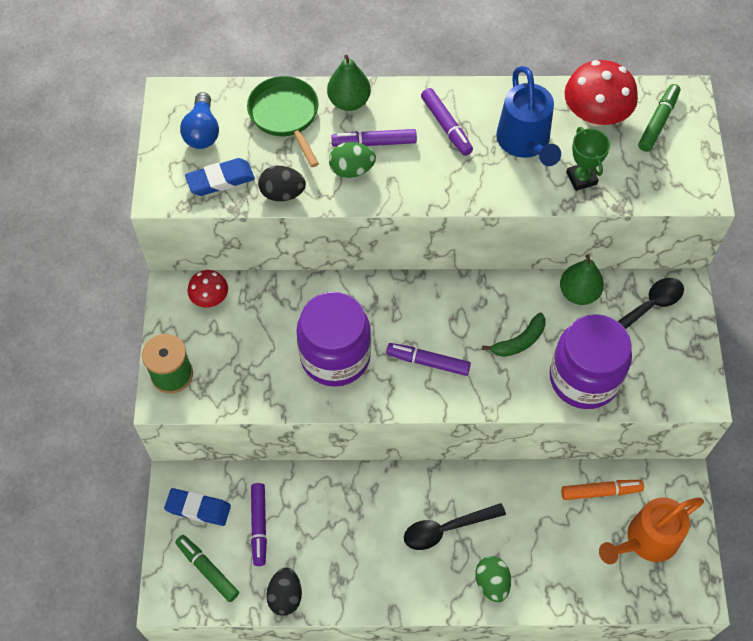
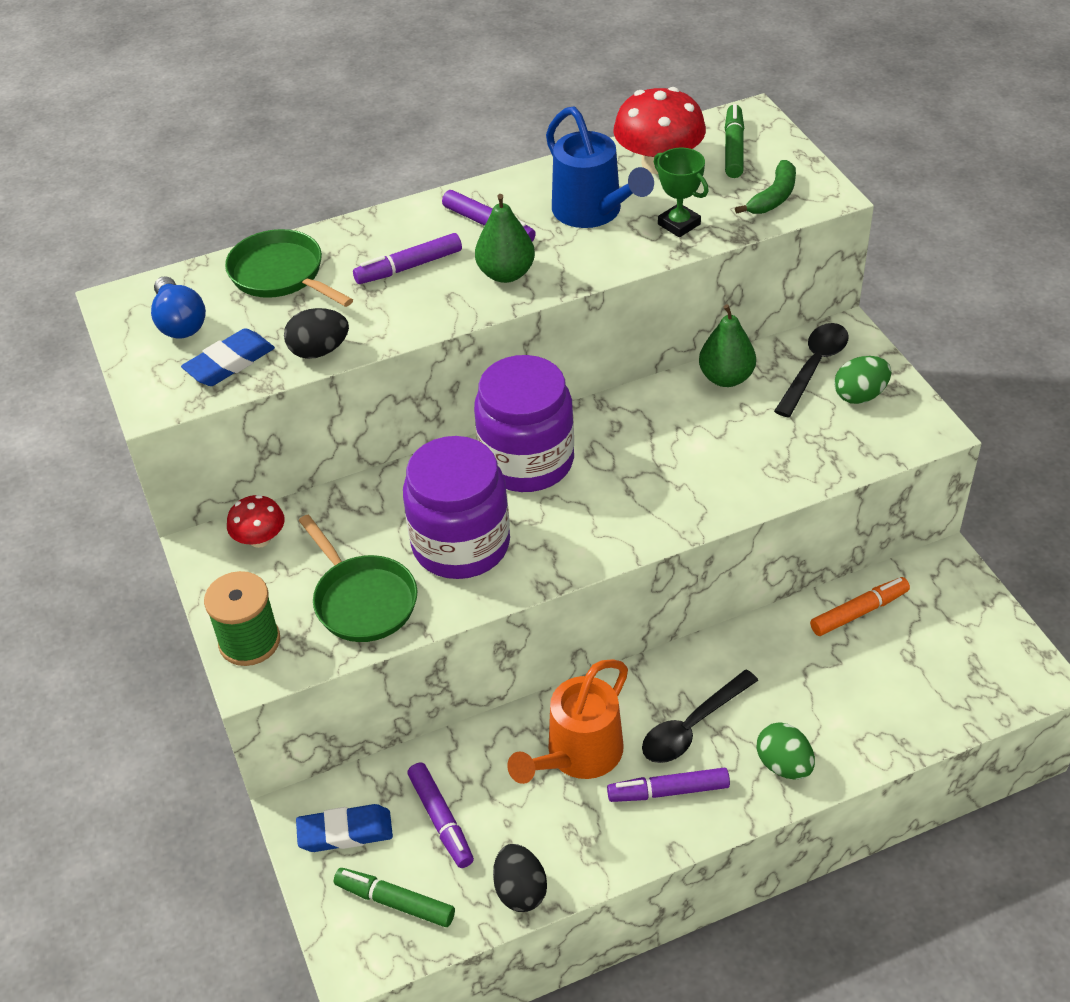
camera: 20 degrees left, 15 degrees down
green pear [327,55,371,111] -> green pear moved to [475,194,535,283]
green egg [329,142,376,178] -> green egg moved to [834,356,891,404]
purple marker [386,343,471,376] -> purple marker moved to [607,768,730,802]
green banana [482,312,546,357] -> green banana moved to [735,160,796,214]
purple jar [549,314,632,409] -> purple jar moved to [474,355,574,492]
orange watering can [599,497,704,564] -> orange watering can moved to [507,659,628,784]
none -> green pan [299,515,417,642]

